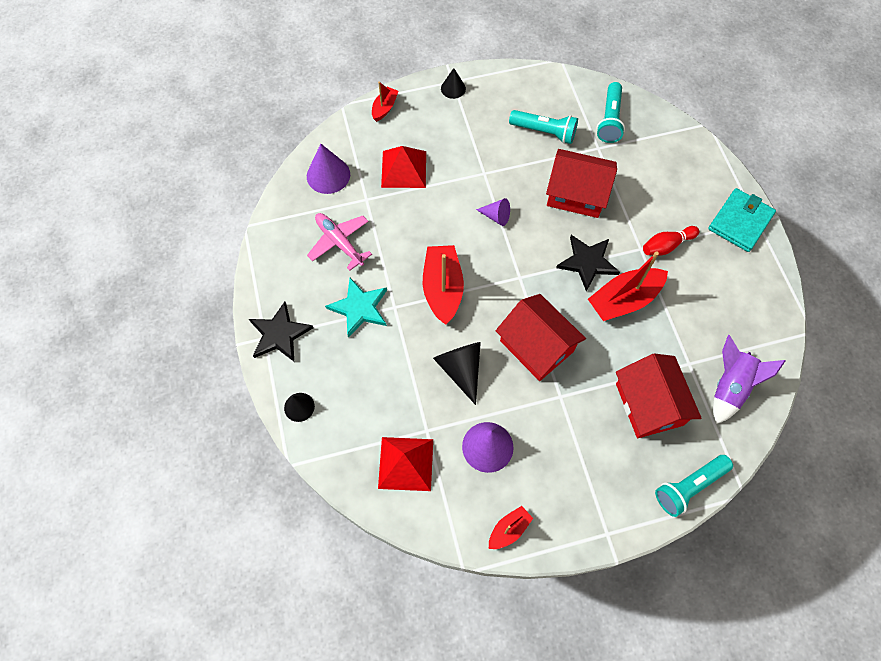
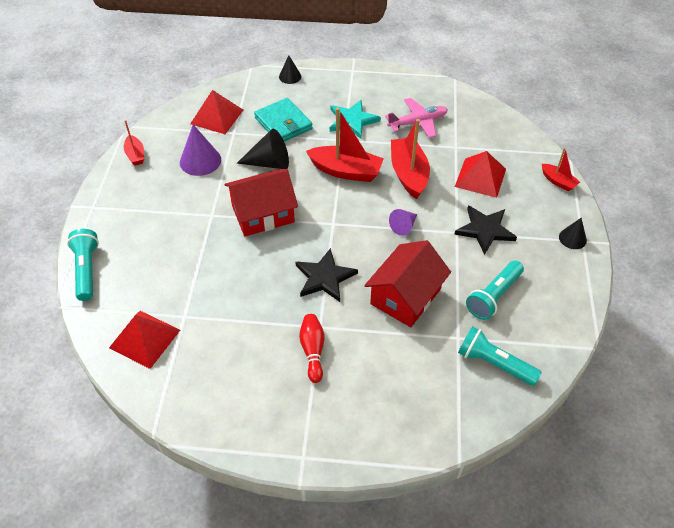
camera: 110 degrees right, 15 degrees down
black star [249,302,313,361] -> black star moved to [454,205,517,255]
purple cone [307,144,350,194] -> none
red boat [588,251,668,321] -> red boat moved to [391,119,430,199]
red house [616,353,702,438] -> none
turquoise wallet [708,188,776,252] -> turquoise wallet moved to [254,98,313,142]
purple rocket [713,335,786,424] -> red pyramid [109,311,180,369]

